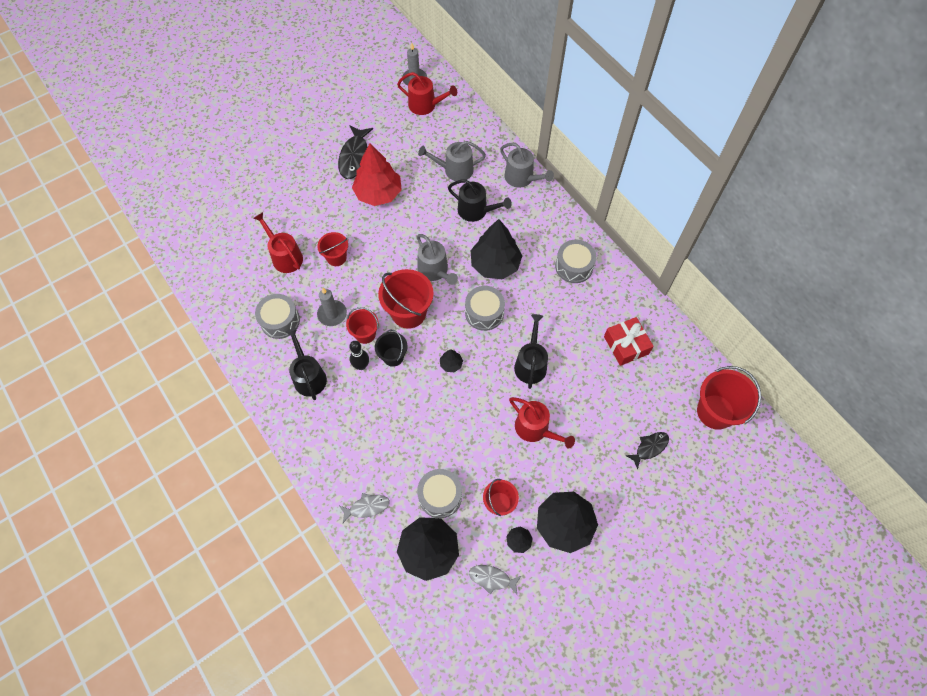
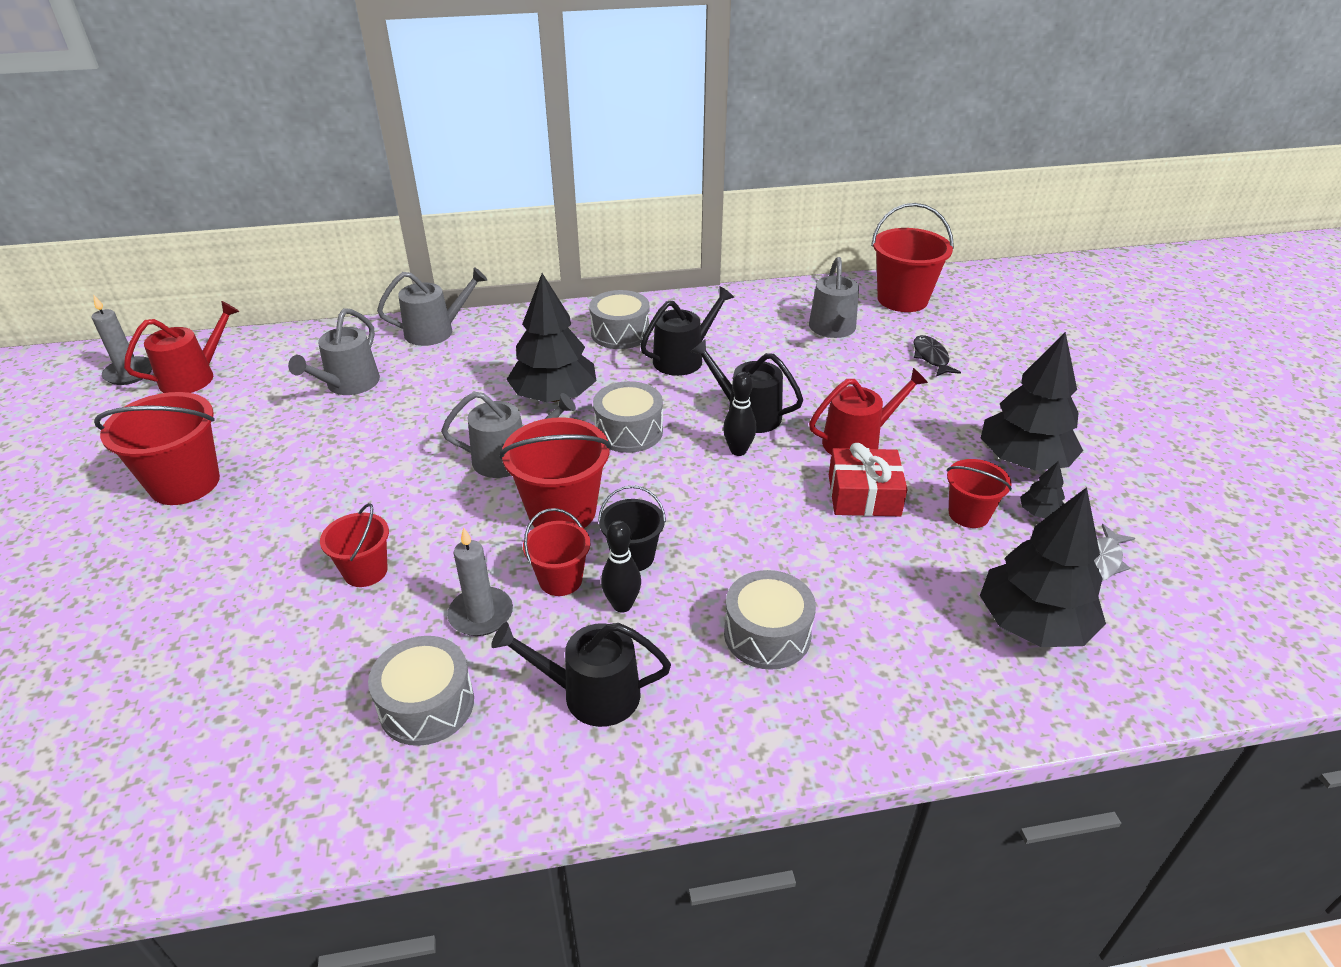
camera: 65 degrees left, 25 degrees down
red watering can [253,212,303,273] -> none
black fish [338,125,373,179] -> red bucket [94,392,220,505]
grey fish [340,493,390,523] -> none
red tree [352,143,402,206] -> none
grey drum [417,469,462,518] -> grey drum moved to [724,570,816,670]
black tree [440,349,463,372] -> none
black watering can [448,179,512,222] -> black watering can moved to [640,286,734,376]
red gift [604,317,654,366] -> red gift moved to [829,443,908,516]
none -> black bowling pin [723,372,756,456]
none -> grey watering can [809,257,859,338]

